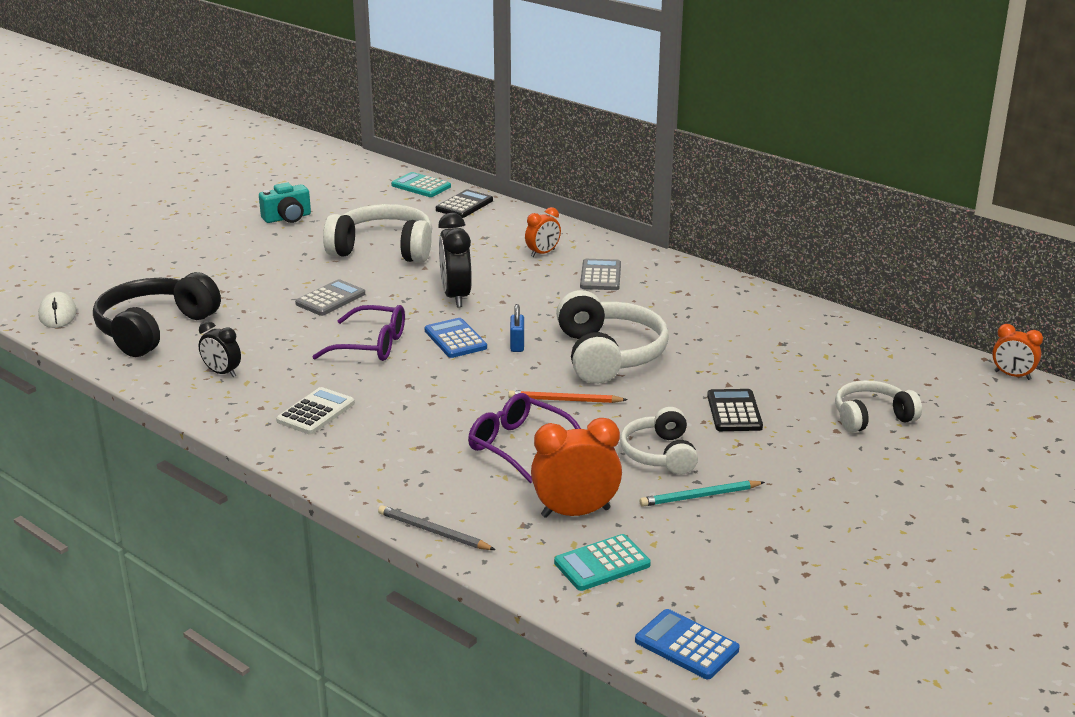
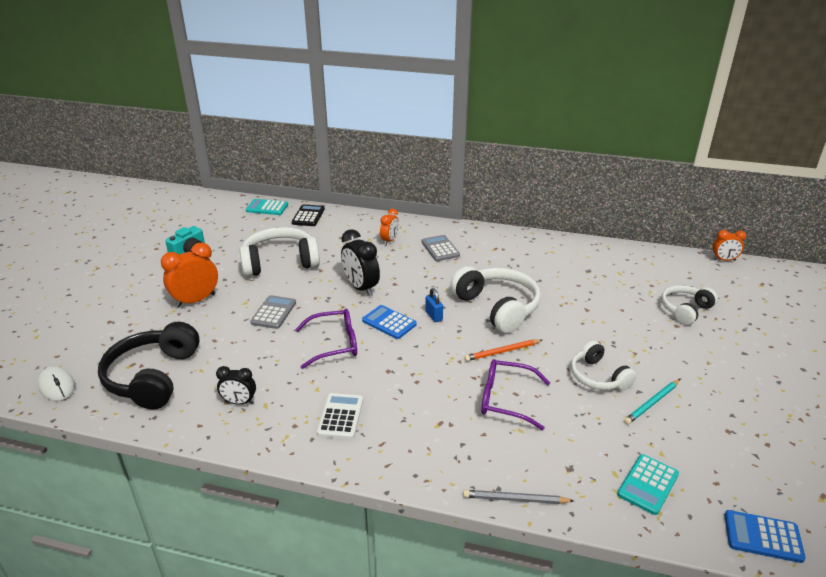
camera: 25 degrees left, 5 degrees up
orange clock [531,418,622,518] -> orange clock moved to [161,242,218,308]
black calculator [707,389,763,431] -> none

